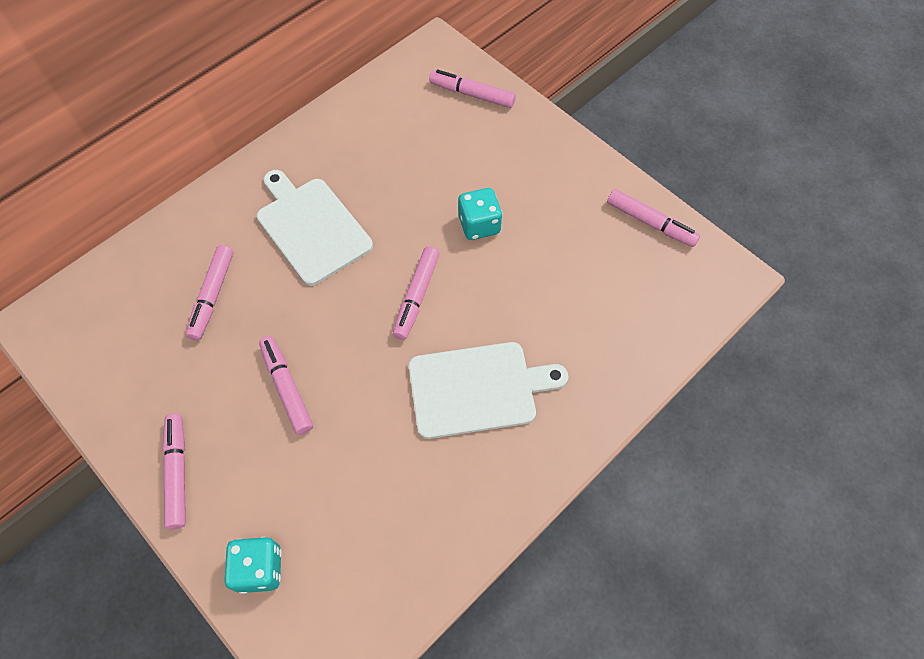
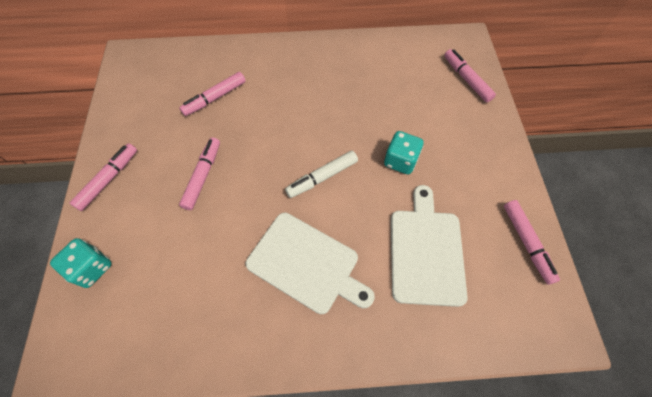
camera: 40 degrees right, 0 degrees up
white cutting board [257,170,373,286] -> white cutting board moved to [391,185,468,307]
pink marker [393,246,440,340] -> white marker [285,151,358,198]

